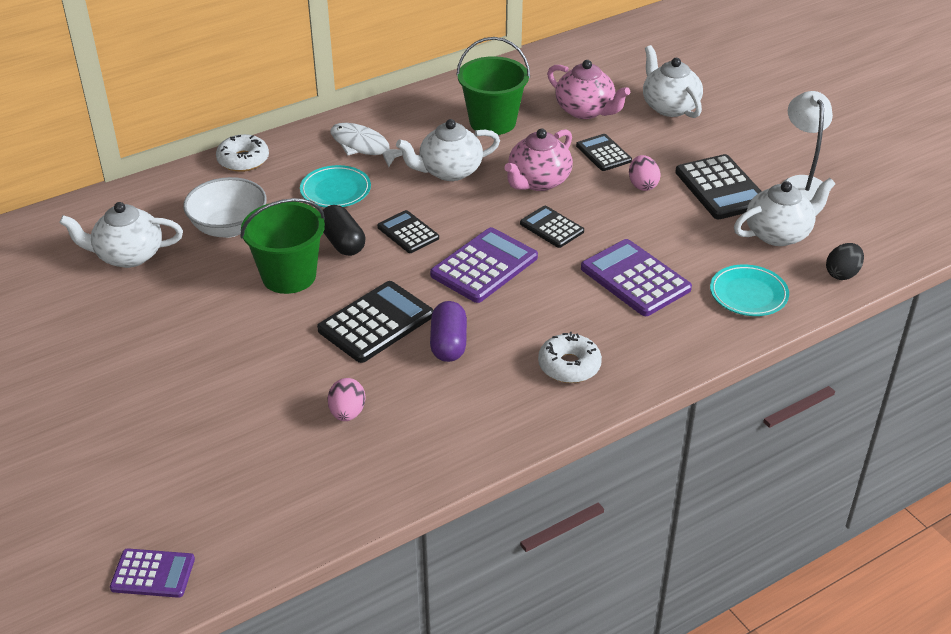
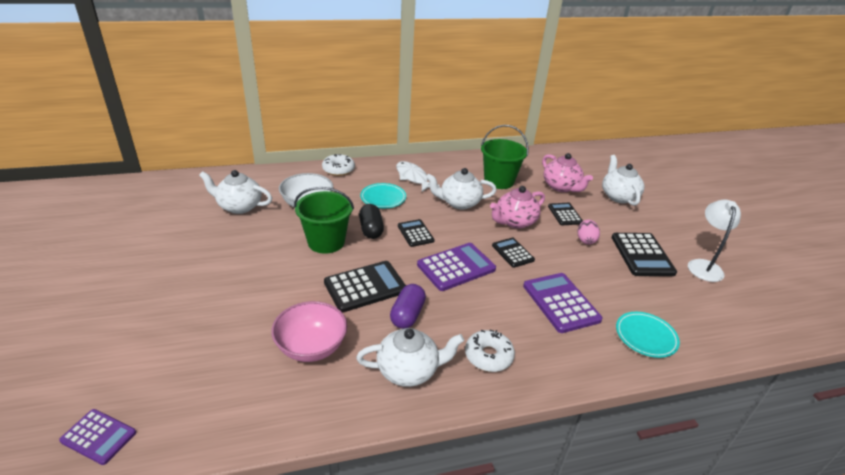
camera: 15 degrees right, 5 degrees down
pink egg [328,378,366,421] -> pink bowl [271,301,347,362]
white teapot [734,178,835,246] -> white teapot moved to [356,328,464,387]
black egg [826,243,864,280] -> none

